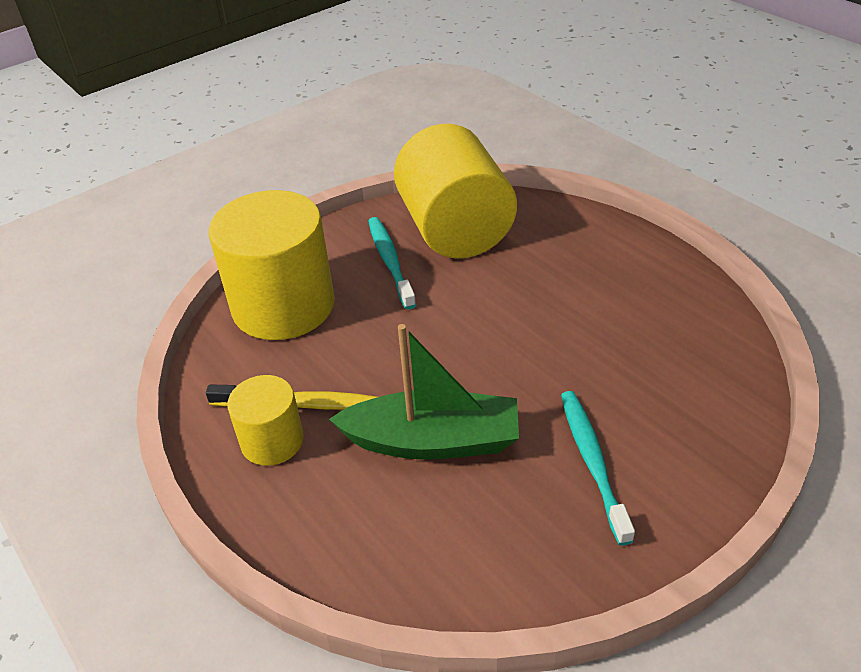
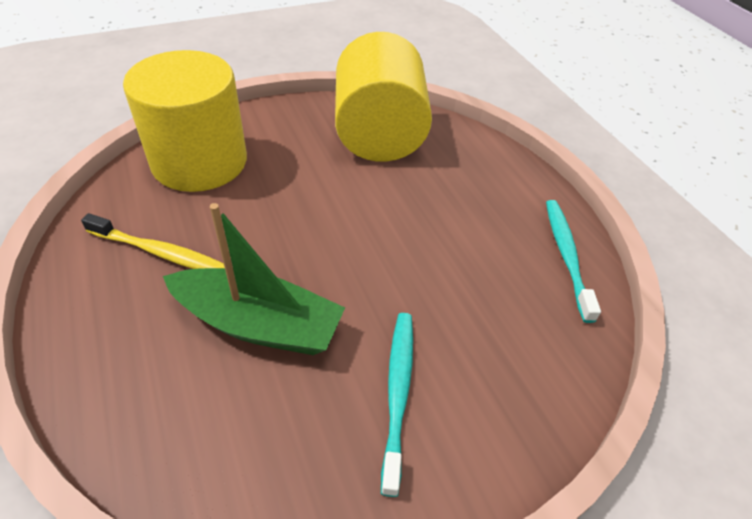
camera: 10 degrees right, 5 degrees up
yellow cylinder [227,375,304,466] -> none
turquoise toothbrush [368,217,416,310] -> turquoise toothbrush moved to [546,200,601,323]

